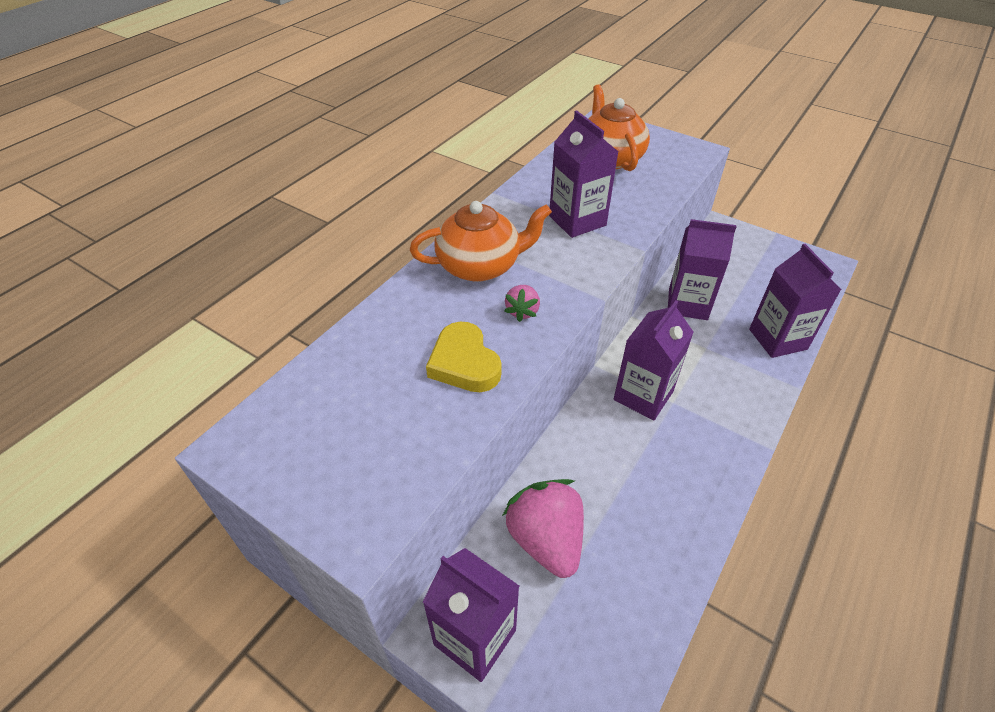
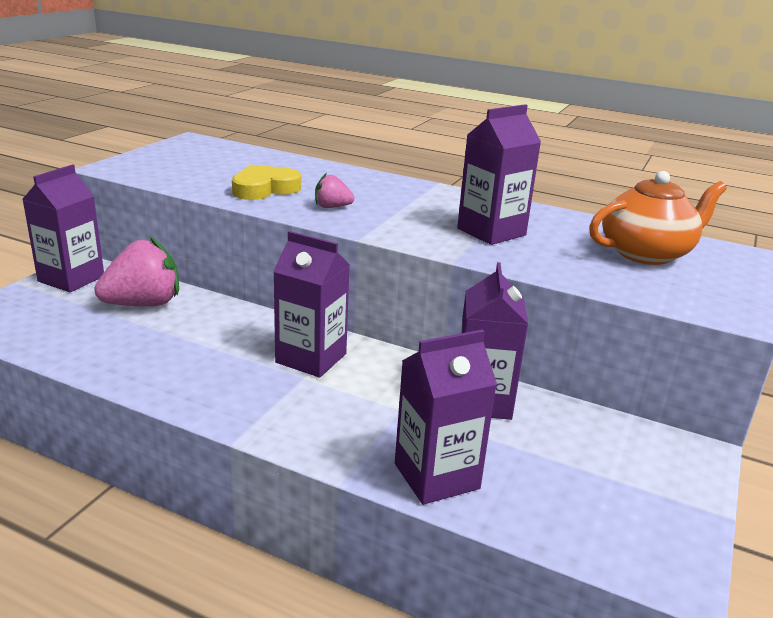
camera: 80 degrees right, 20 degrees down
orange teapot [410,201,552,282] -> none

